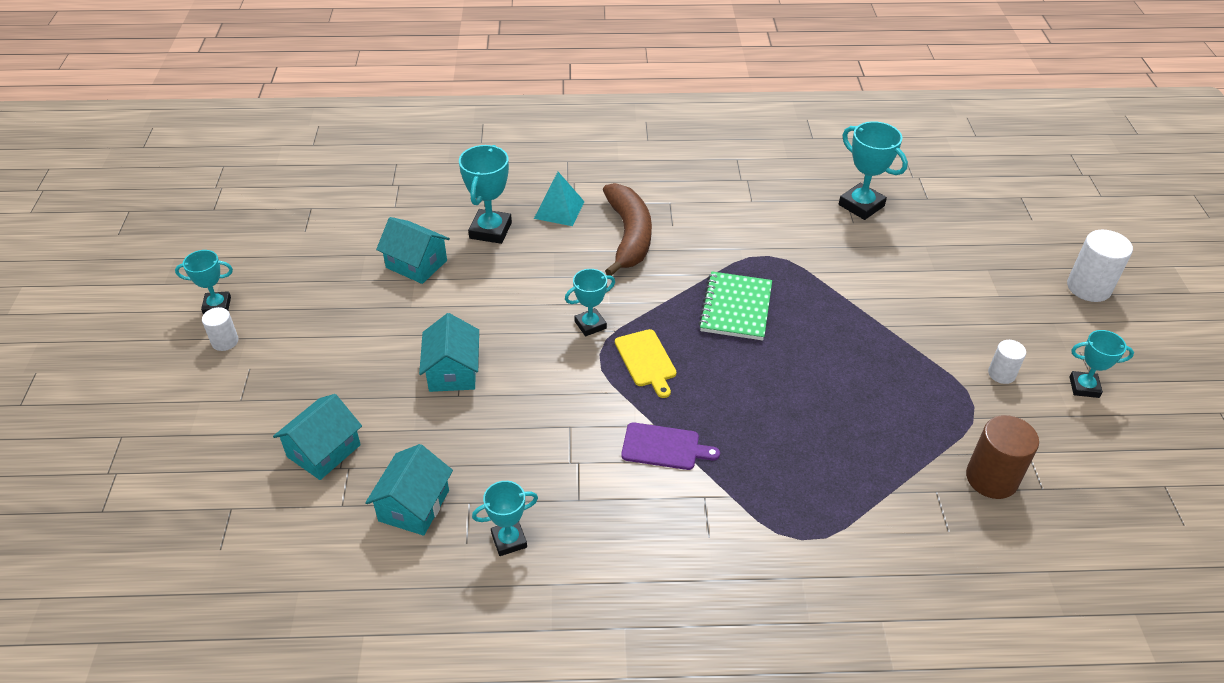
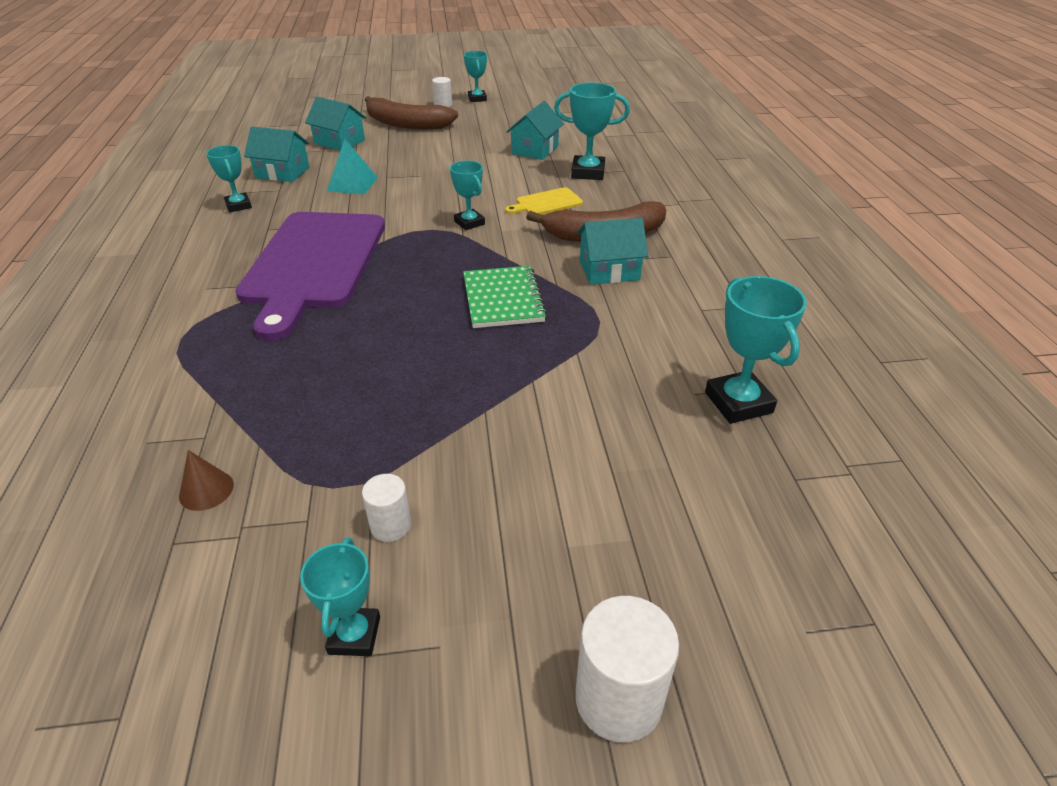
camera: 85 degrees right, 5 degrees down
turquoise house [419,313,479,392] -> turquoise house moved to [577,218,648,285]
turquoise pyramid [534,172,585,226] -> turquoise pyramid moved to [327,139,378,194]
yellow cutting board [615,329,677,398] -> yellow cutting board moved to [505,187,583,214]
purple cutting board [621,422,720,470] -> purple cutting board [236,212,385,340], size x2.47
green notebook [698,271,772,340] -> green notebook turned 75 degrees clockwise [463,266,547,328]
turquoise trophy [839,121,908,220] -> turquoise trophy turned 60 degrees counterclockwise [705,276,807,424]
brown cylinder [966,415,1039,499] -> brown cone [179,450,234,511]
none -> brown banana [365,96,458,130]

